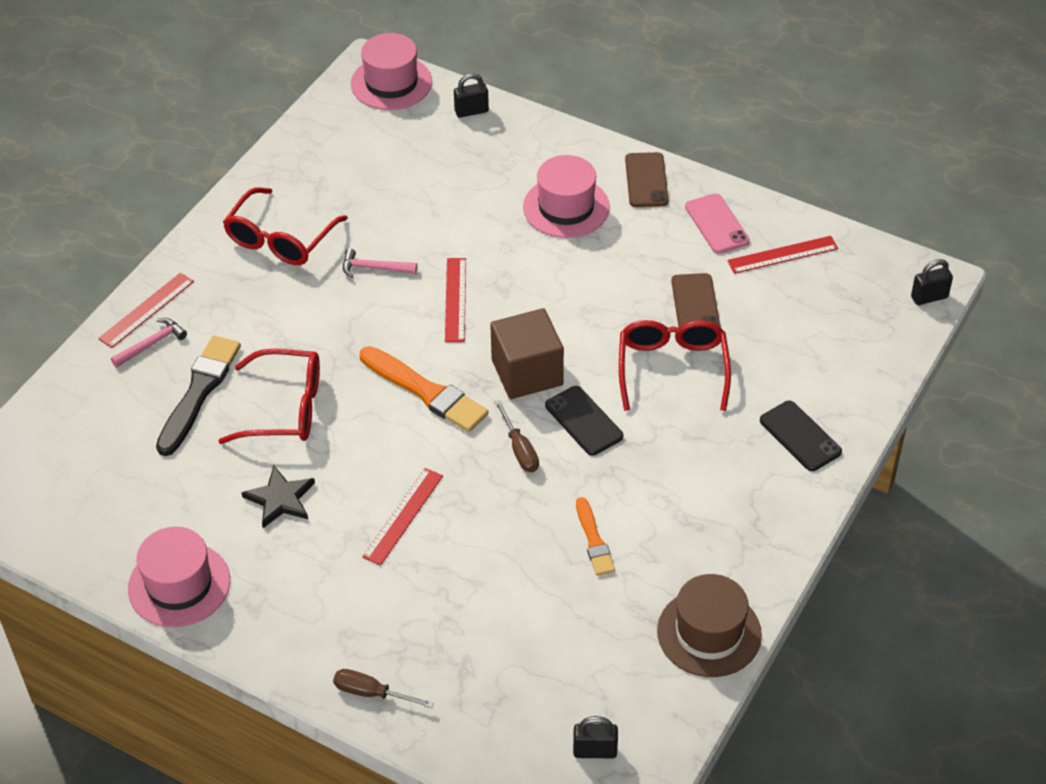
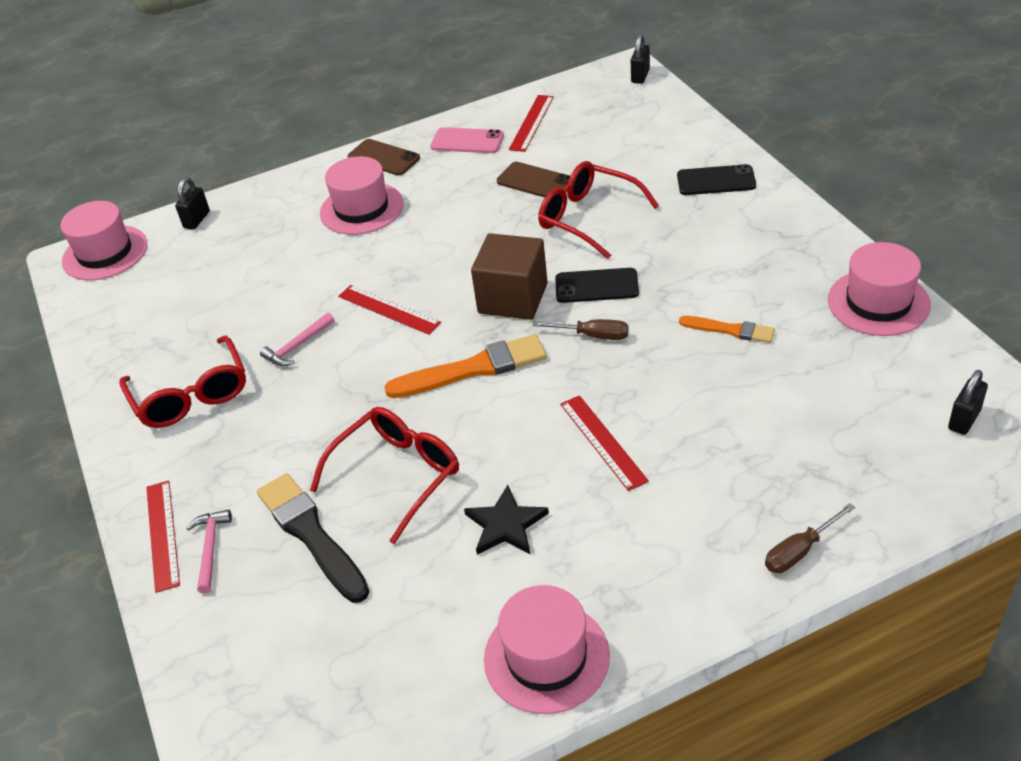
camera: 50 degrees left, 5 degrees down
brown hat [657,574,762,677] -> pink hat [828,242,931,336]

